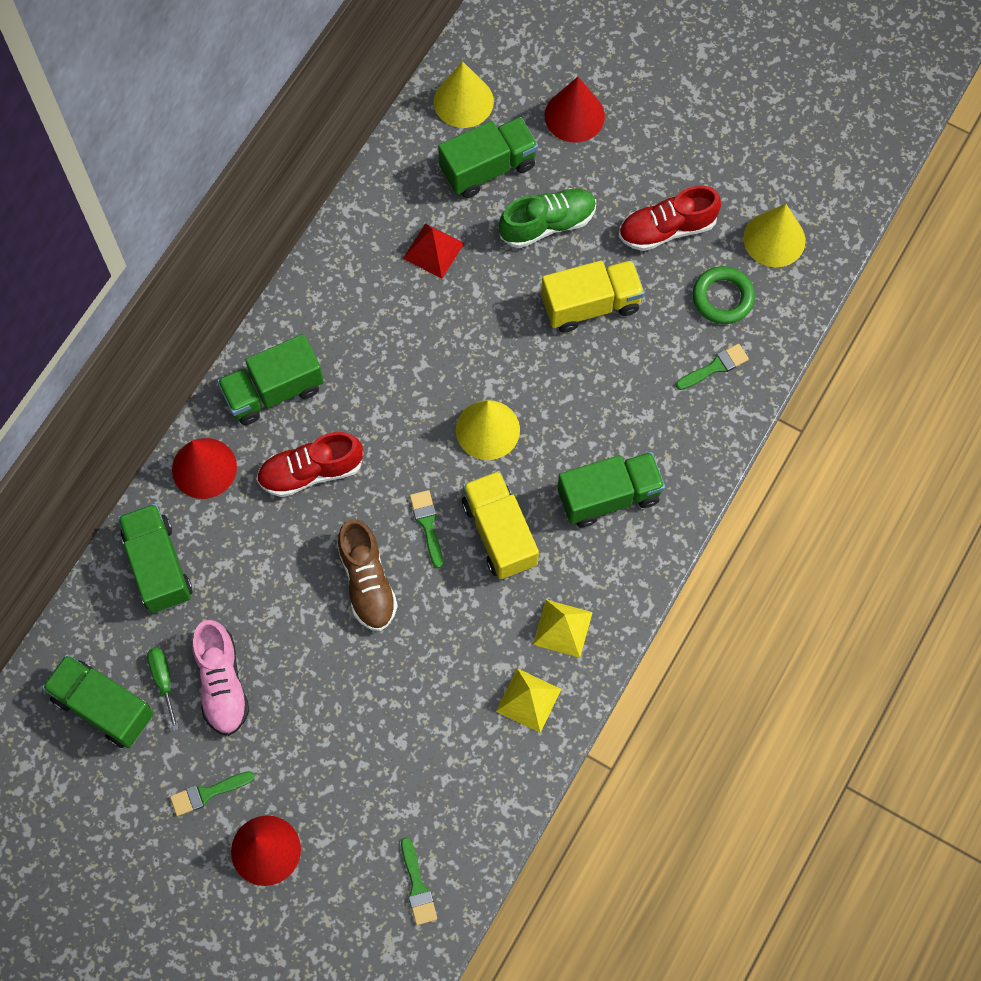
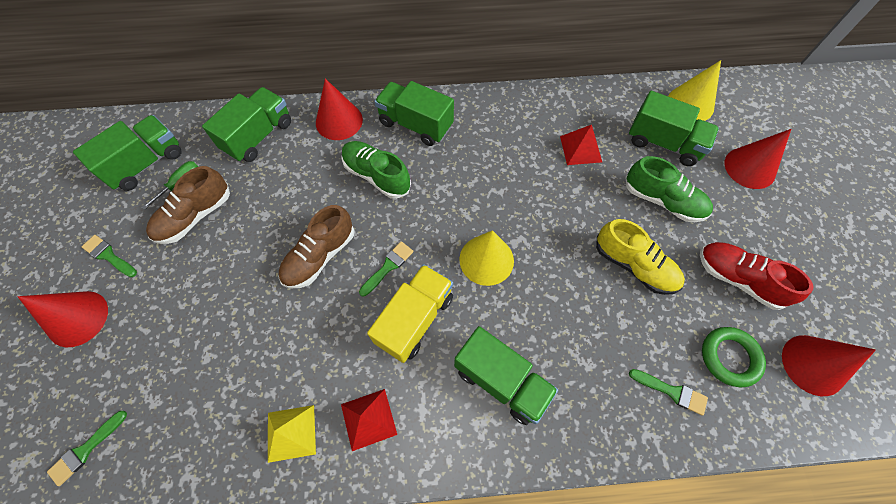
camera: 55 degrees right, 5 degrees down
green truck [42,654,154,748] -> green truck turned 45 degrees clockwise [73,115,181,191]
pink shoe [192,620,249,736] -> brown shoe [146,166,230,244]
red shoe [256,432,363,497] -> green shoe [341,141,411,199]
yellow pyramid [533,600,593,658] -> red pyramid [341,389,397,451]
yellow truck [541,260,645,333] -> yellow shoe [596,219,685,295]
yellow cone [743,204,806,267] -> red cone [782,335,876,396]

